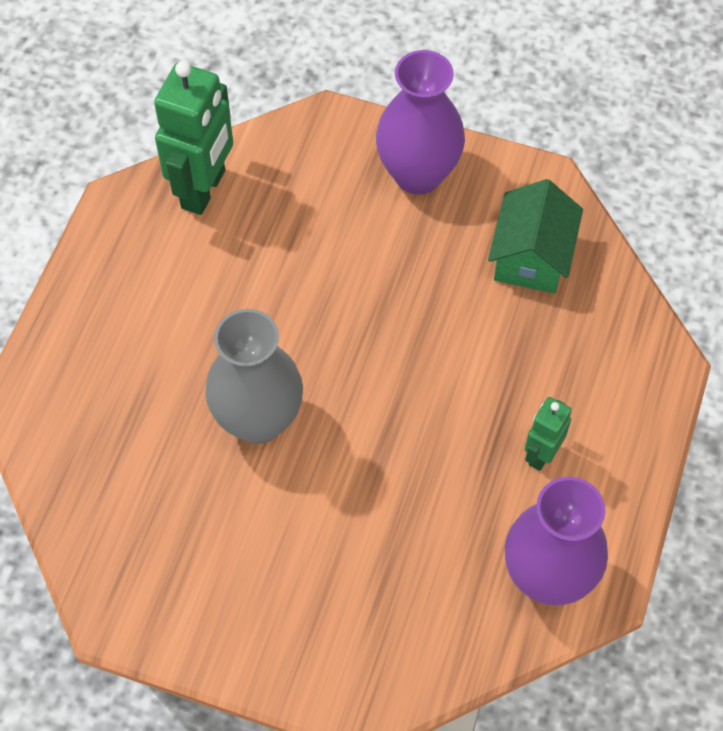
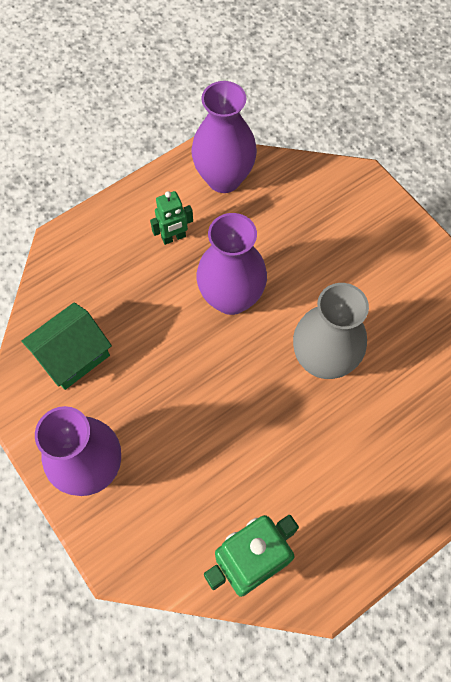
camera: 145 degrees left, 5 degrees up
none -> purple vase [196,213,267,315]

